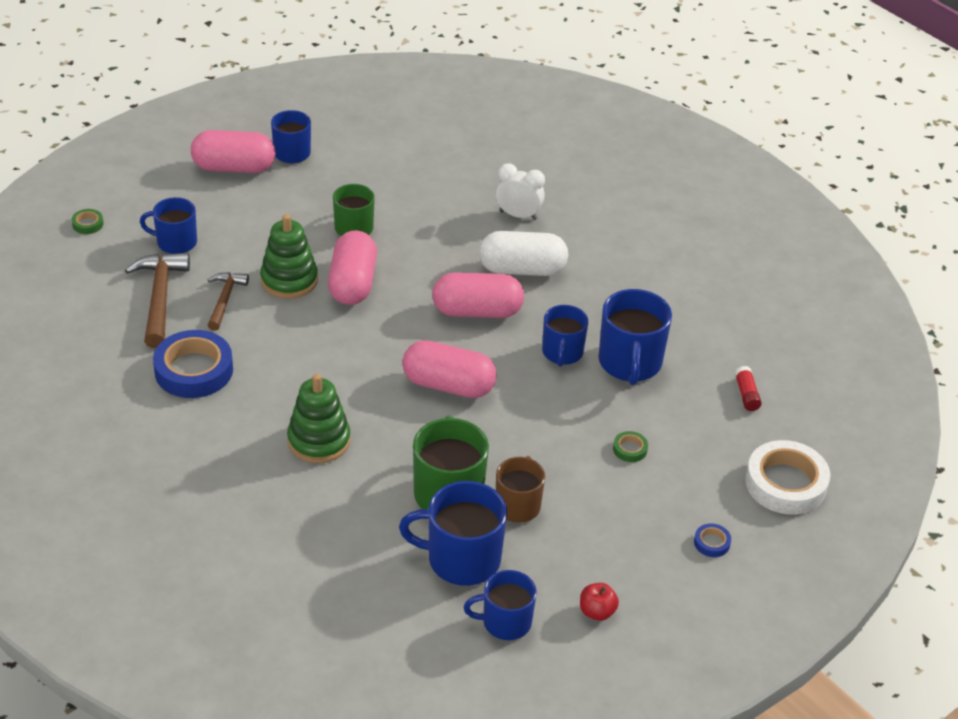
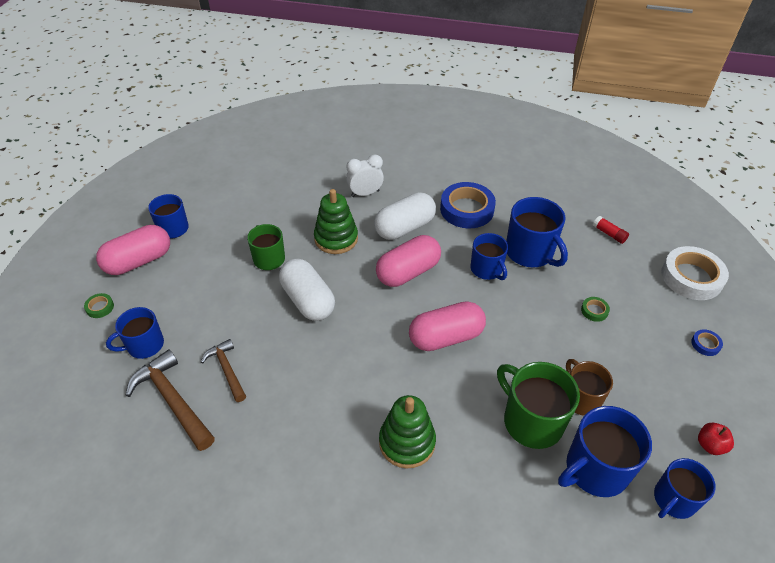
camera: 35 degrees left, 5 degrees up
green tape [71,209,104,234] -> green tape moved to [84,293,114,318]
blue tape [153,330,233,398] -> blue tape moved to [440,182,496,228]
green stacking toy [260,214,318,299] -> green stacking toy moved to [314,189,358,254]
pink capsule [328,230,377,305] -> white capsule [279,259,335,321]

